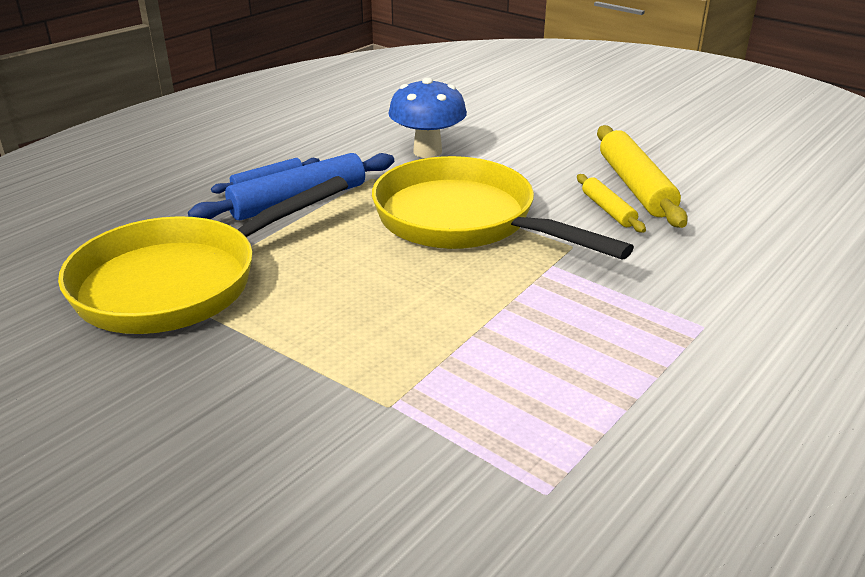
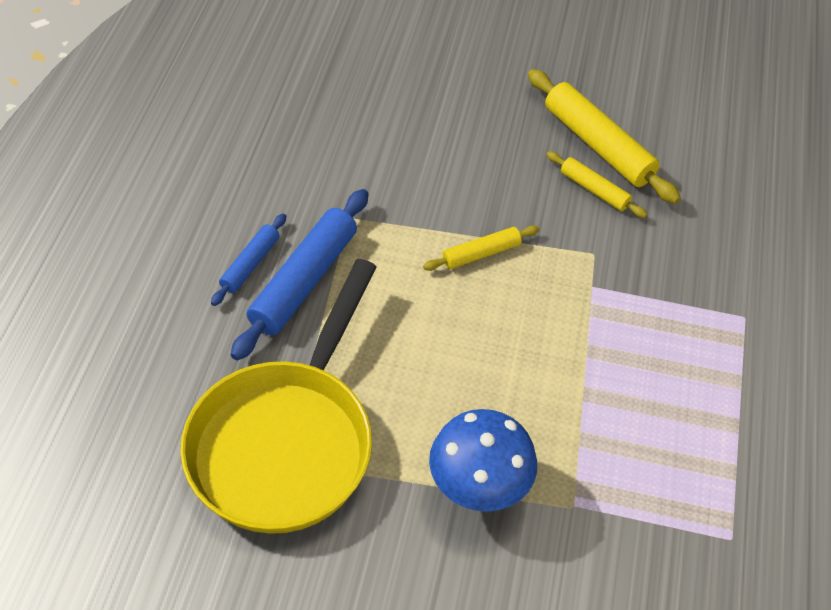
camera: 30 degrees left, 20 degrees up
yellow pan [372,156,634,259] -> yellow rolling pin [423,225,539,271]
blue mushroom [388,77,467,158] -> blue mushroom moved to [429,409,537,512]

